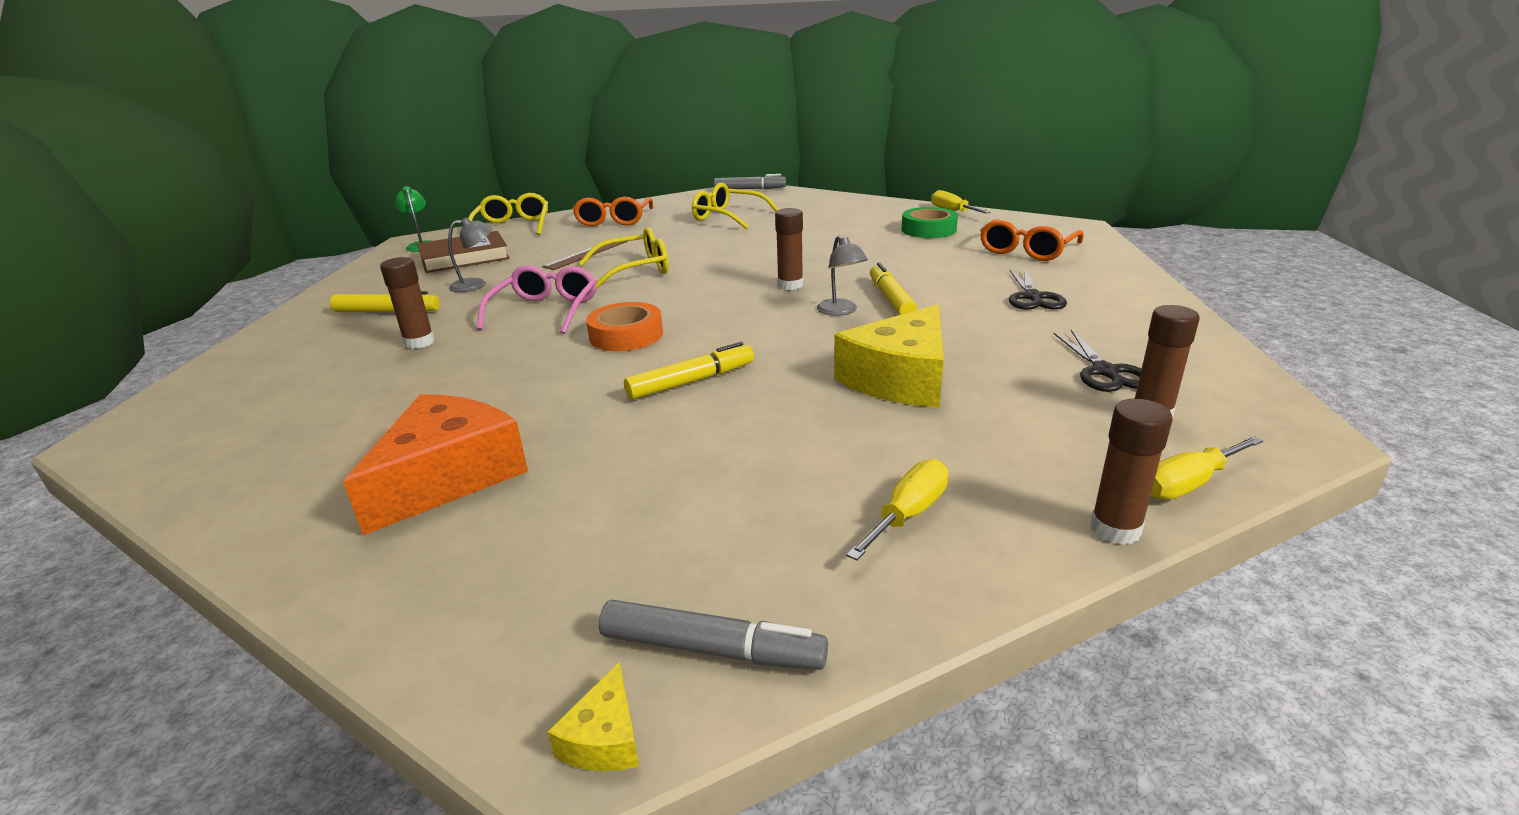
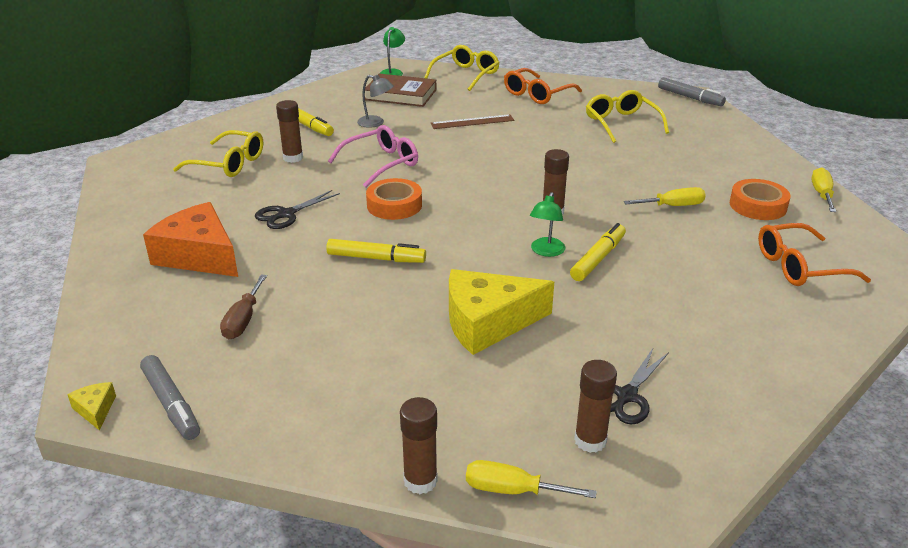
camera: 40 degrees right, 5 degrees up
orange cheese [343,394,528,535] -> orange cheese turned 120 degrees counterclockwise [143,202,238,277]
yellow cheese [547,662,639,771] -> yellow cheese turned 105 degrees clockwise [67,382,116,430]
yellow glasses [579,227,669,289] -> yellow glasses moved to [173,130,263,177]
grey lamp [817,236,868,316] -> green lamp [530,192,566,257]
yellow screwdriver [846,459,949,560] -> yellow screwdriver moved to [624,187,706,206]
green tape [902,207,958,238] -> orange tape [730,179,791,220]
black scissors [1009,269,1067,310] -> black scissors moved to [255,190,340,229]
none -> brown screwdriver [220,274,267,339]

